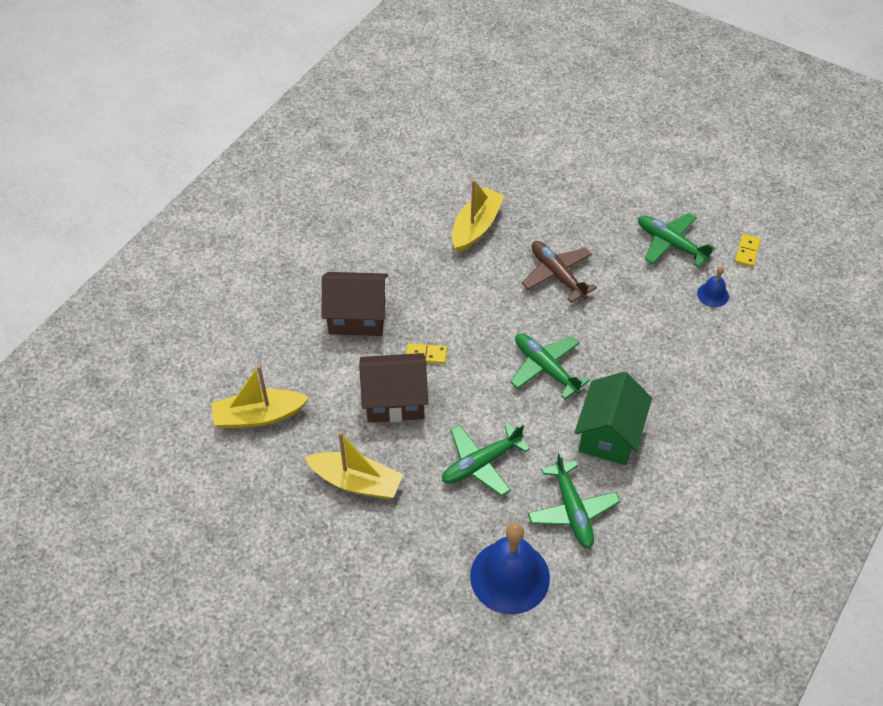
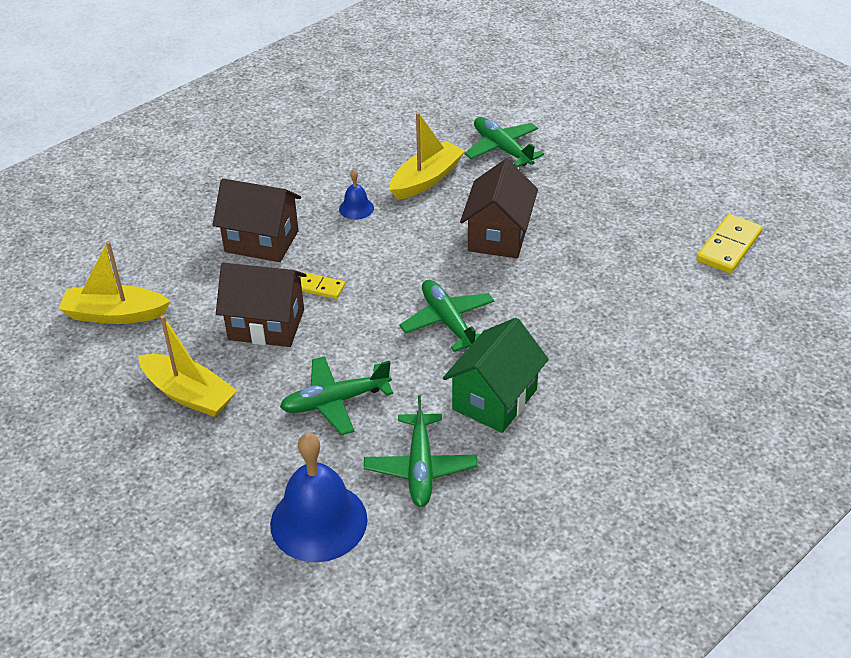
camera: 15 degrees right, 10 degrees down
brown plane [522,241,597,302] -> brown house [460,159,538,258]
green plane [638,213,716,267] -> green plane moved to [464,117,544,167]
blue bell [697,266,729,307] -> blue bell moved to [339,169,374,220]
yellow domino [735,234,761,267] -> yellow domino [696,214,763,274], size x1.72

